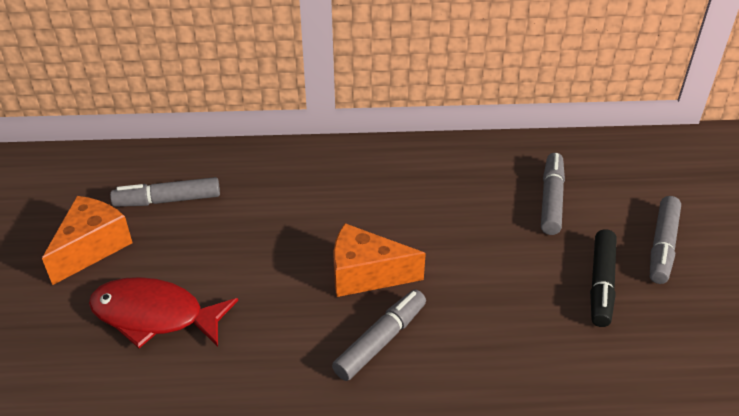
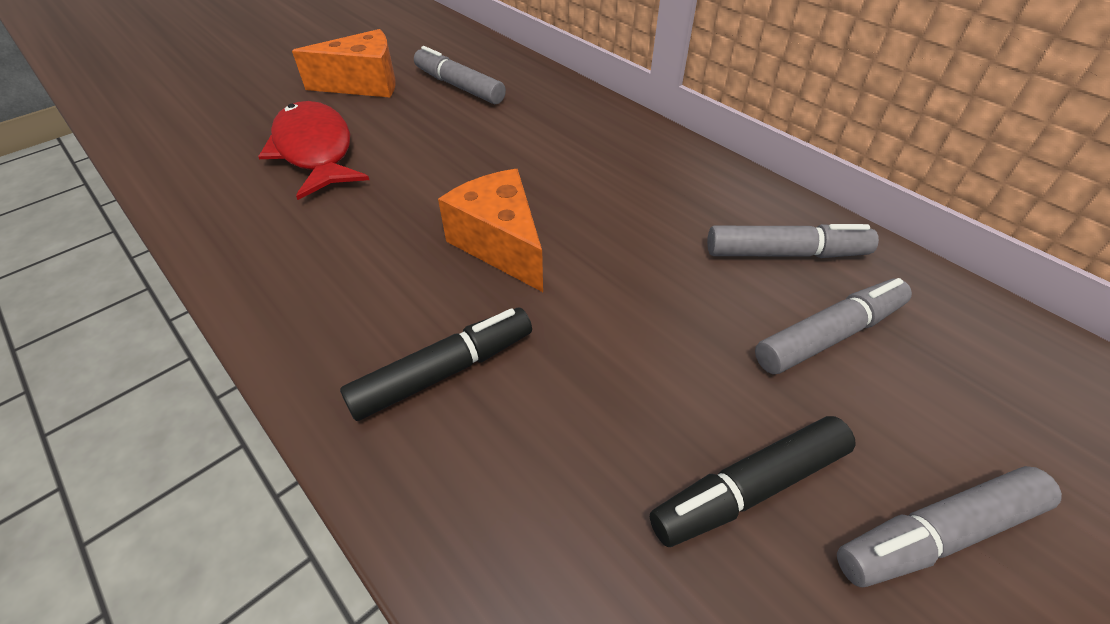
camera: 50 degrees right, 5 degrees up
grey marker [332,289,426,381] -> grey marker moved to [707,224,879,258]
none -> black marker [340,308,532,421]

